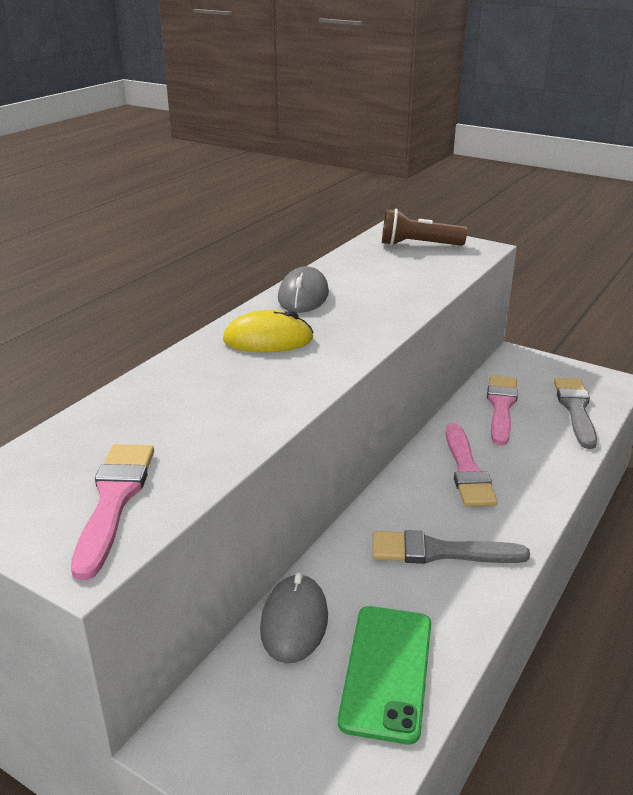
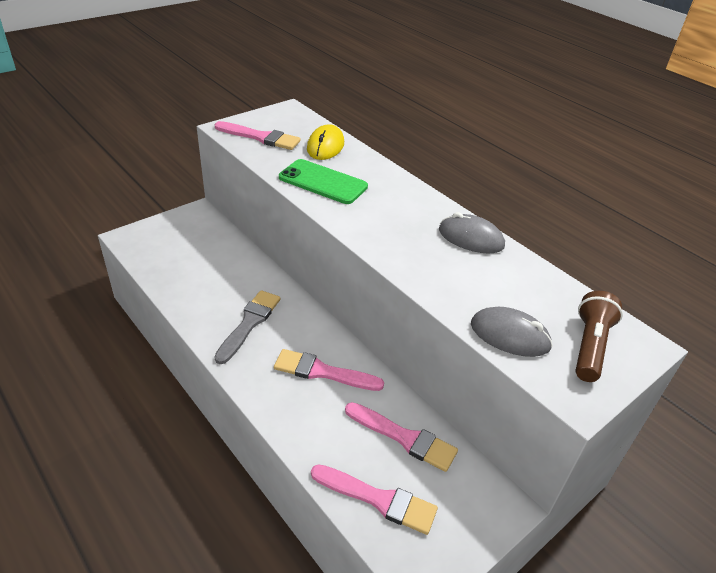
camera: 105 degrees right, 10 degrees up
yellow mouse [223,310,314,352] -> yellow mouse moved to [307,124,344,160]
grey mouse [260,572,328,663] -> grey mouse moved to [471,307,553,357]
green phone [338,606,431,744] -> green phone moved to [279,159,368,204]
grey brush [554,378,597,449] -> pink brush [311,464,438,535]

